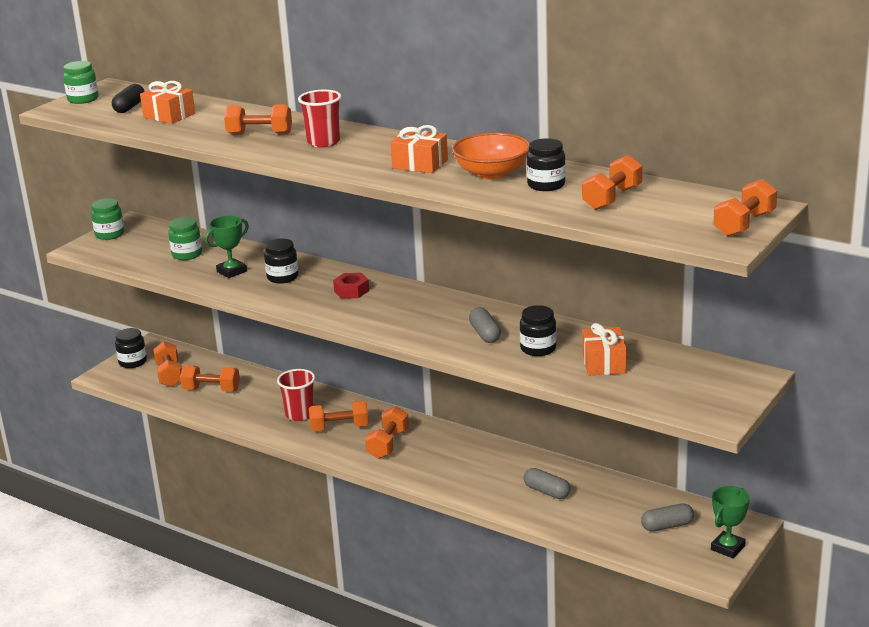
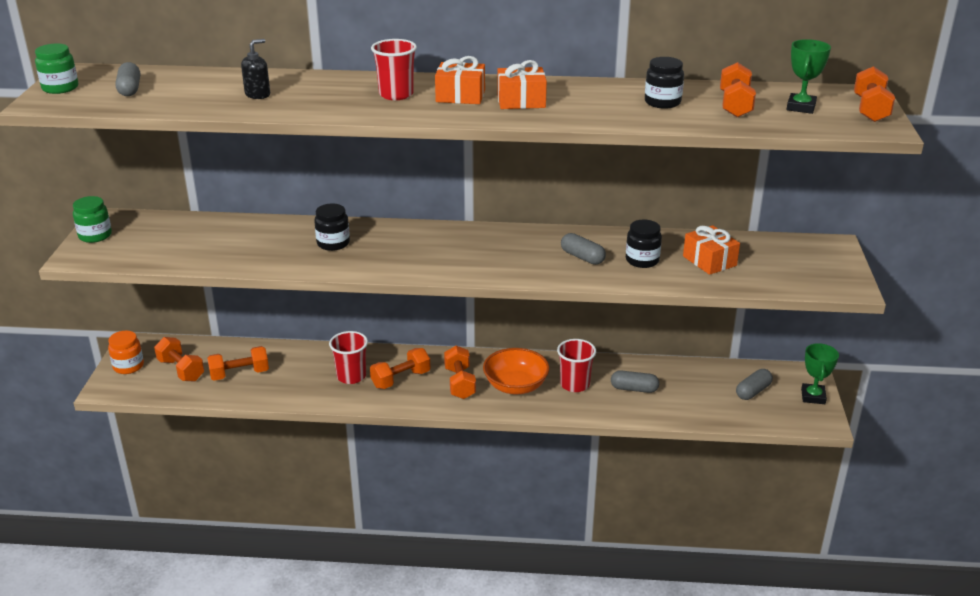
camera: 30 degrees left, 5 degrees up
black capsule [112,84,145,113] -> grey capsule [115,62,140,96]
black jar [115,328,147,368] -> orange jar [108,331,144,374]
orange gift [140,81,195,124] -> orange gift moved to [435,56,485,104]
green jar [168,217,202,260] -> none
green trophy [205,216,249,278] -> green trophy moved to [786,39,831,114]
orange dumbbell [224,104,292,135] -> none
red nut [333,273,369,298] -> none
orange bowl [452,132,530,179] -> orange bowl moved to [483,348,549,394]
none -> black soap dispenser [241,39,270,99]
none -> red cup [557,339,596,392]

